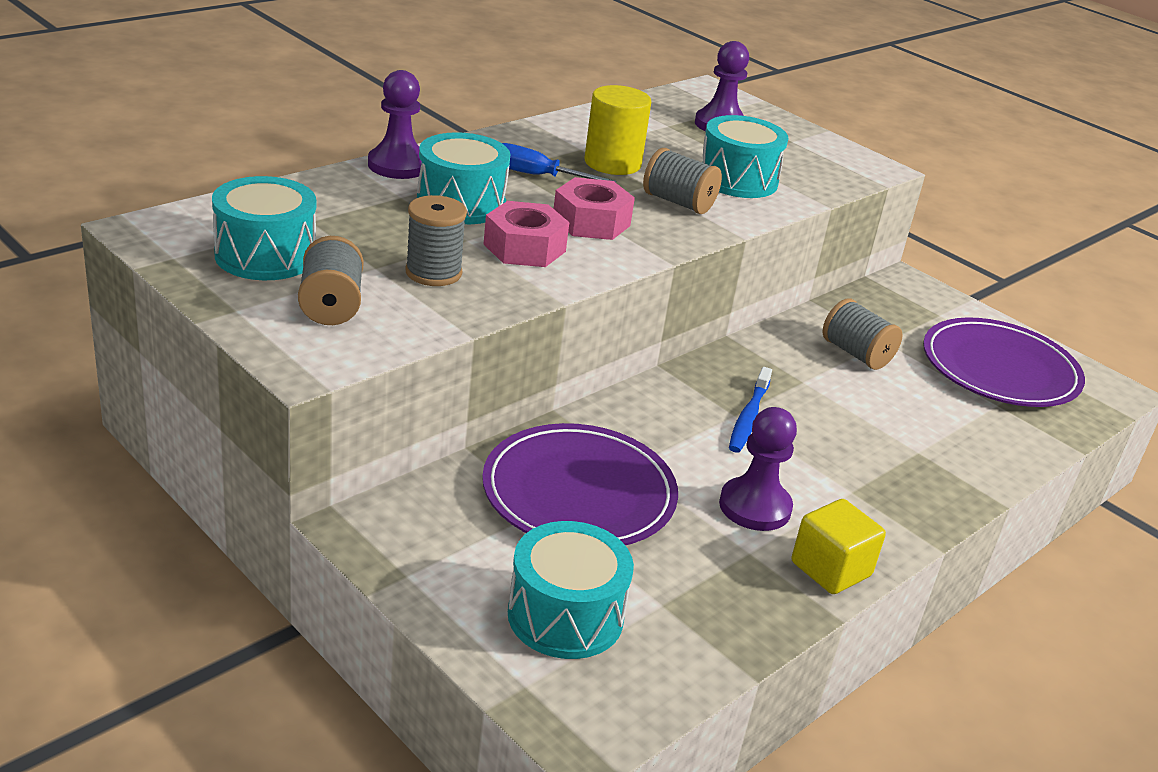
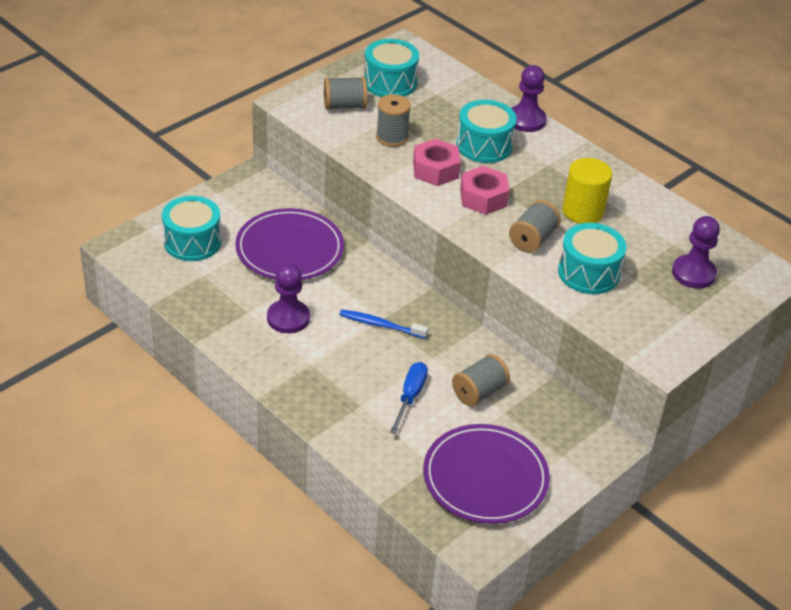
camera: 90 degrees right, 10 degrees up
blue screwdriver [502,143,616,183] -> blue screwdriver moved to [390,362,428,434]
yellow cube [792,499,886,594] -> none

